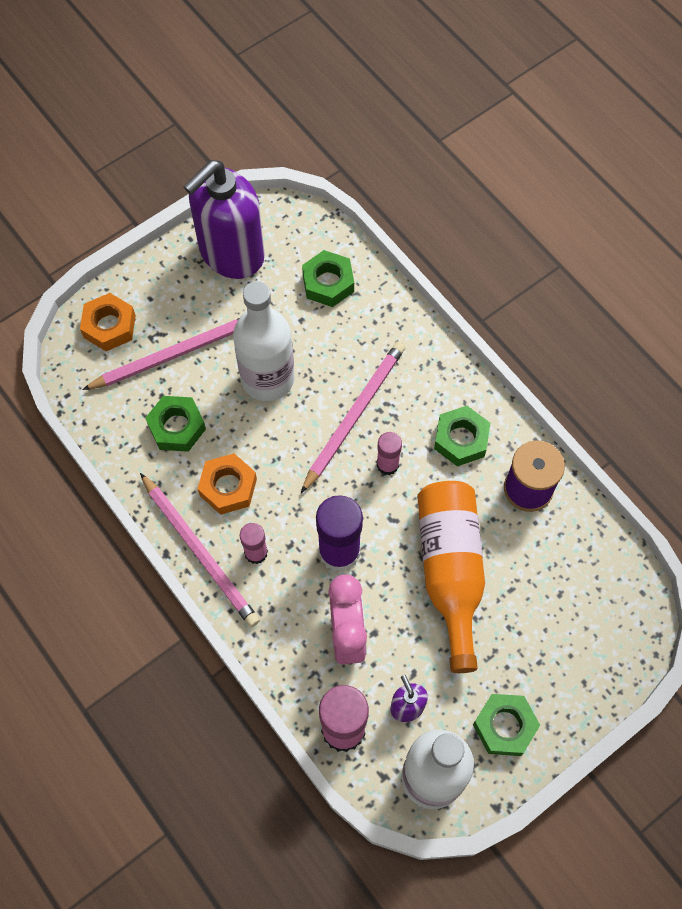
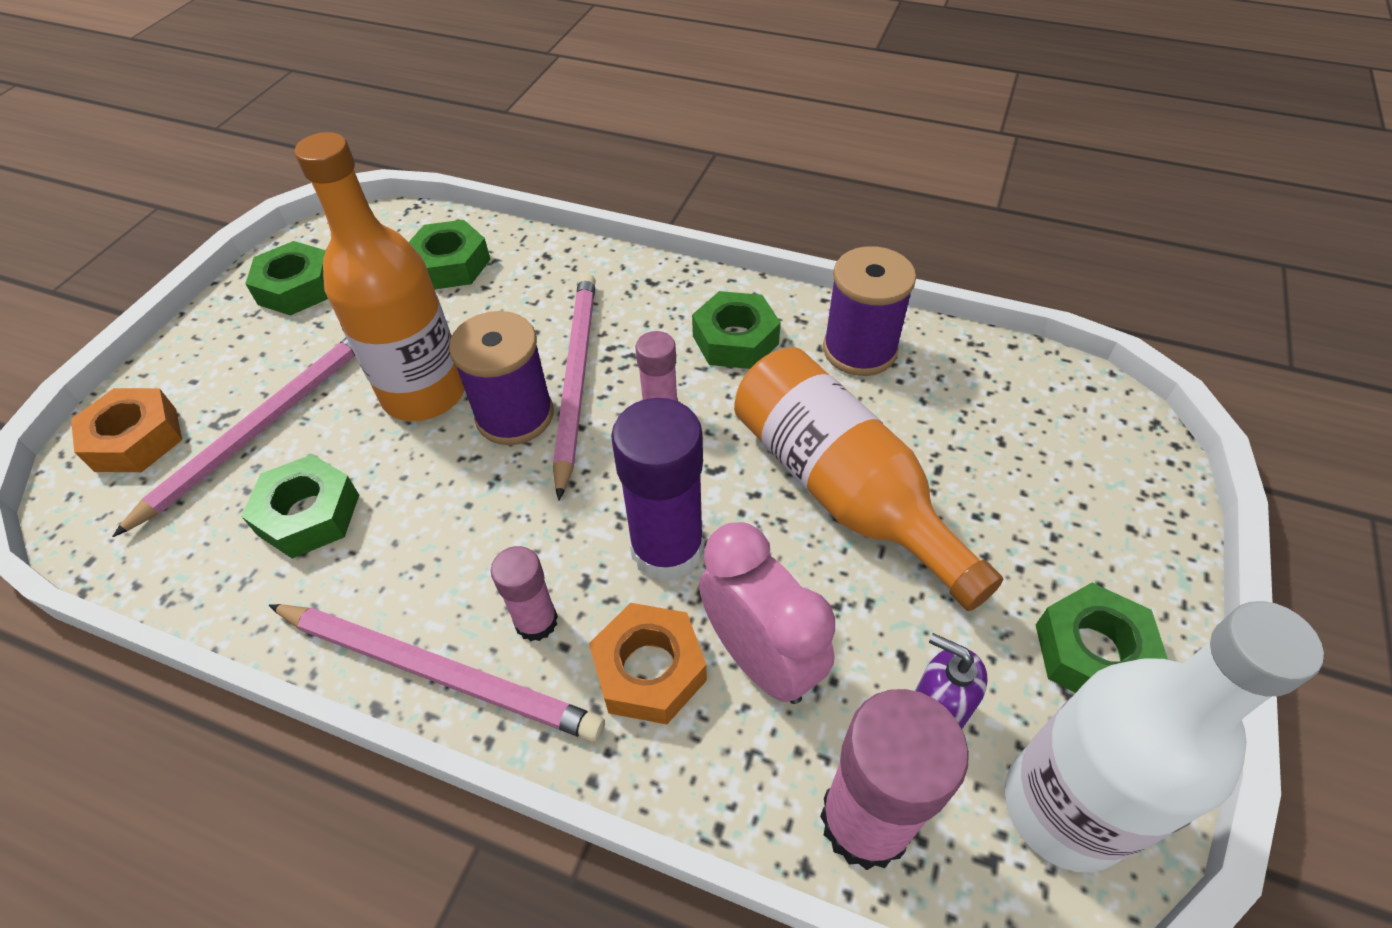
camera: 30 degrees left, 15 degrees down
purple soap dispenser [183,160,265,279] -> green nut [245,241,328,316]
orange nut [197,453,257,515] -> orange nut moved to [589,603,707,724]
white bottle [233,281,295,401] -> orange bottle [294,132,465,421]
none -> purple spool [449,311,553,445]

